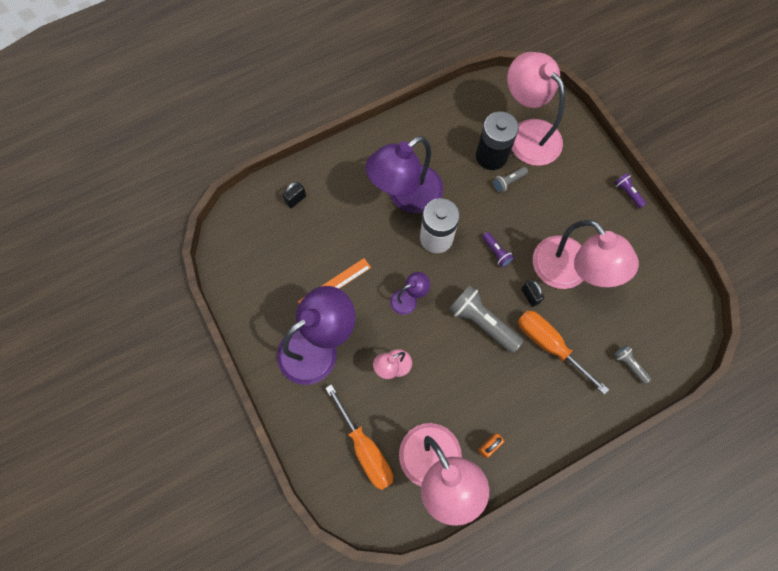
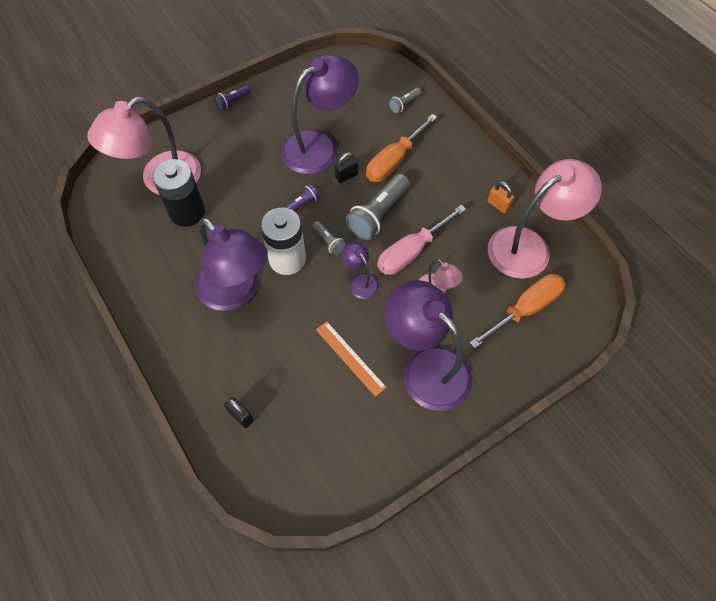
camera: 95 degrees left, 10 degrees down
grey flashlight [493,167,528,193] -> grey flashlight moved to [312,221,346,256]
pink lamp [533,220,639,289] -> purple lamp [281,54,359,174]
none -> pink screwdriver [377,205,466,275]

